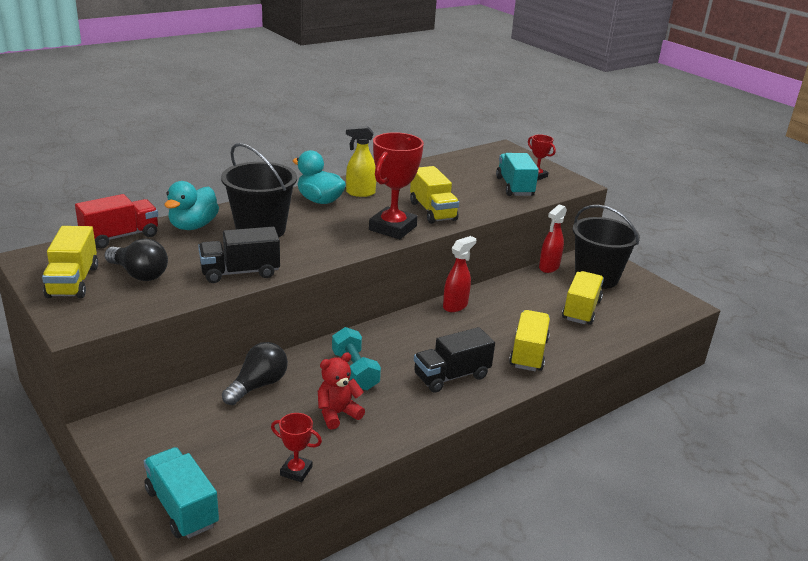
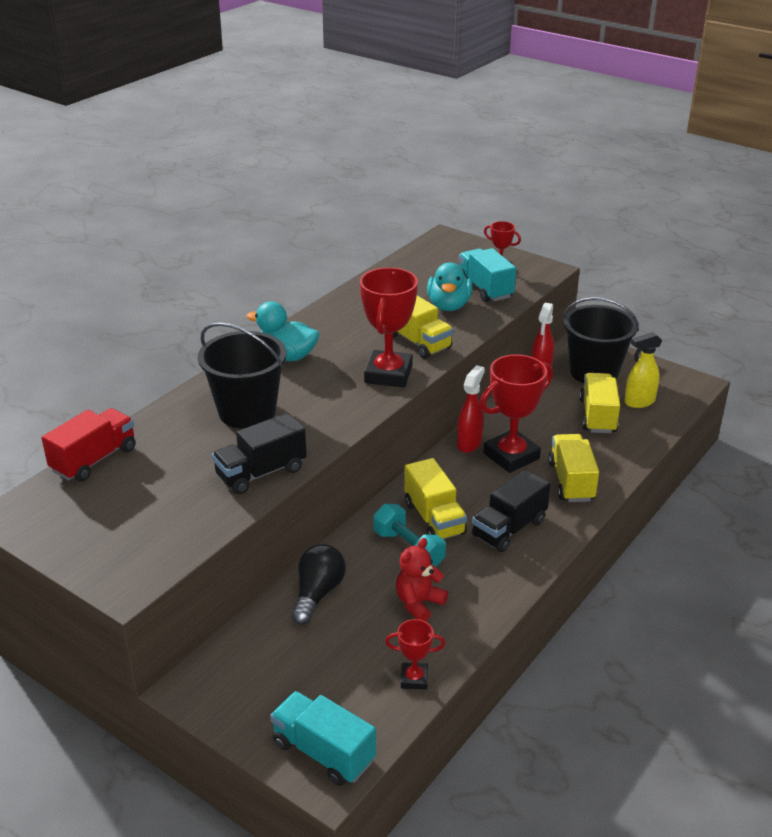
camera: 15 degrees left, 5 degrees up
yellow truck [42,226,98,298] -> yellow truck moved to [404,458,467,539]
black light bulb [105,239,168,281] -> none
turquoise duck [164,181,219,230] -> turquoise duck moved to [427,263,473,311]
yellow spray bottle [346,126,376,197] -> yellow spray bottle moved to [624,332,662,408]
none -> red trophy [480,354,553,473]

